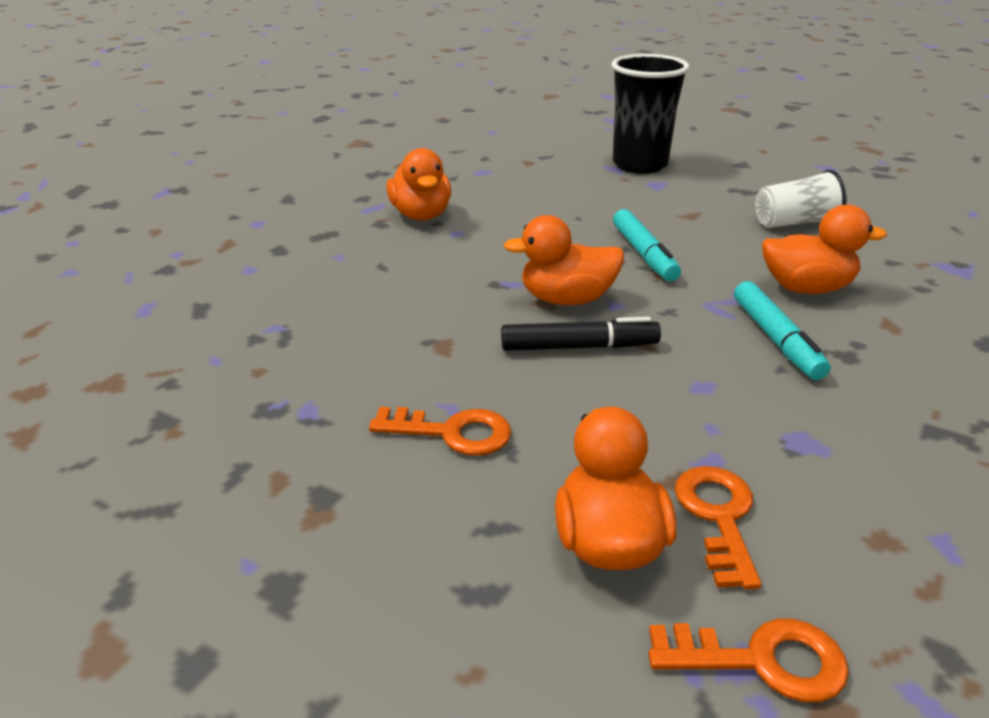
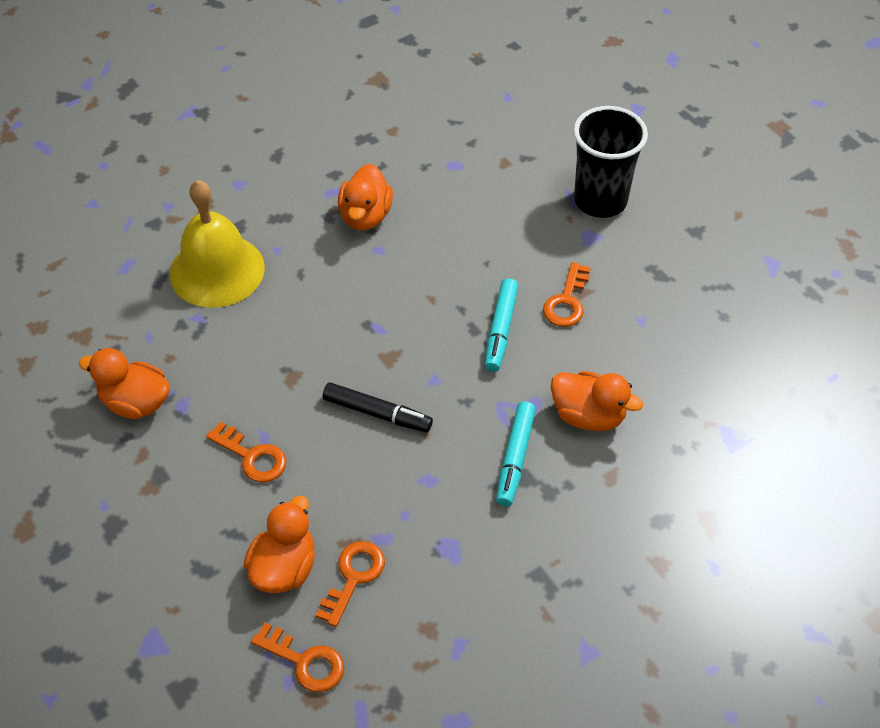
camera: 25 degrees right, 20 degrees up
orange duck [504,215,624,305] -> orange duck moved to [79,348,170,419]
white cup [755,170,847,228] -> none
none -> yellow bell [169,180,265,308]
none -> orange key [543,262,591,327]

